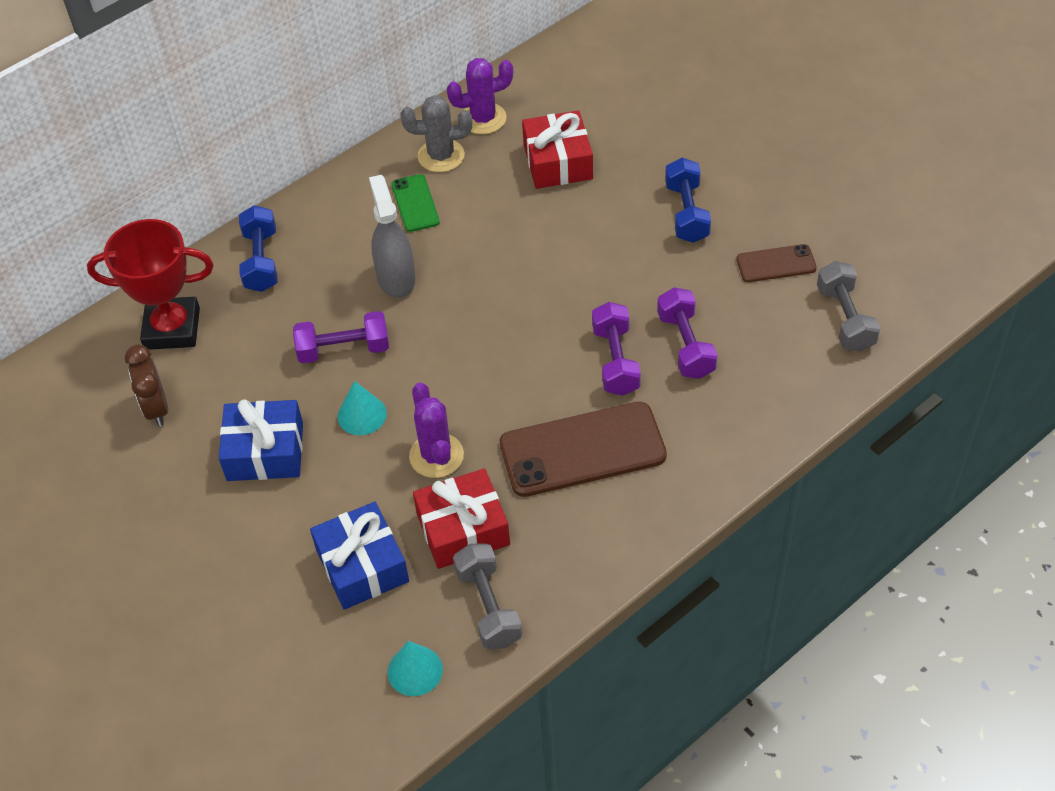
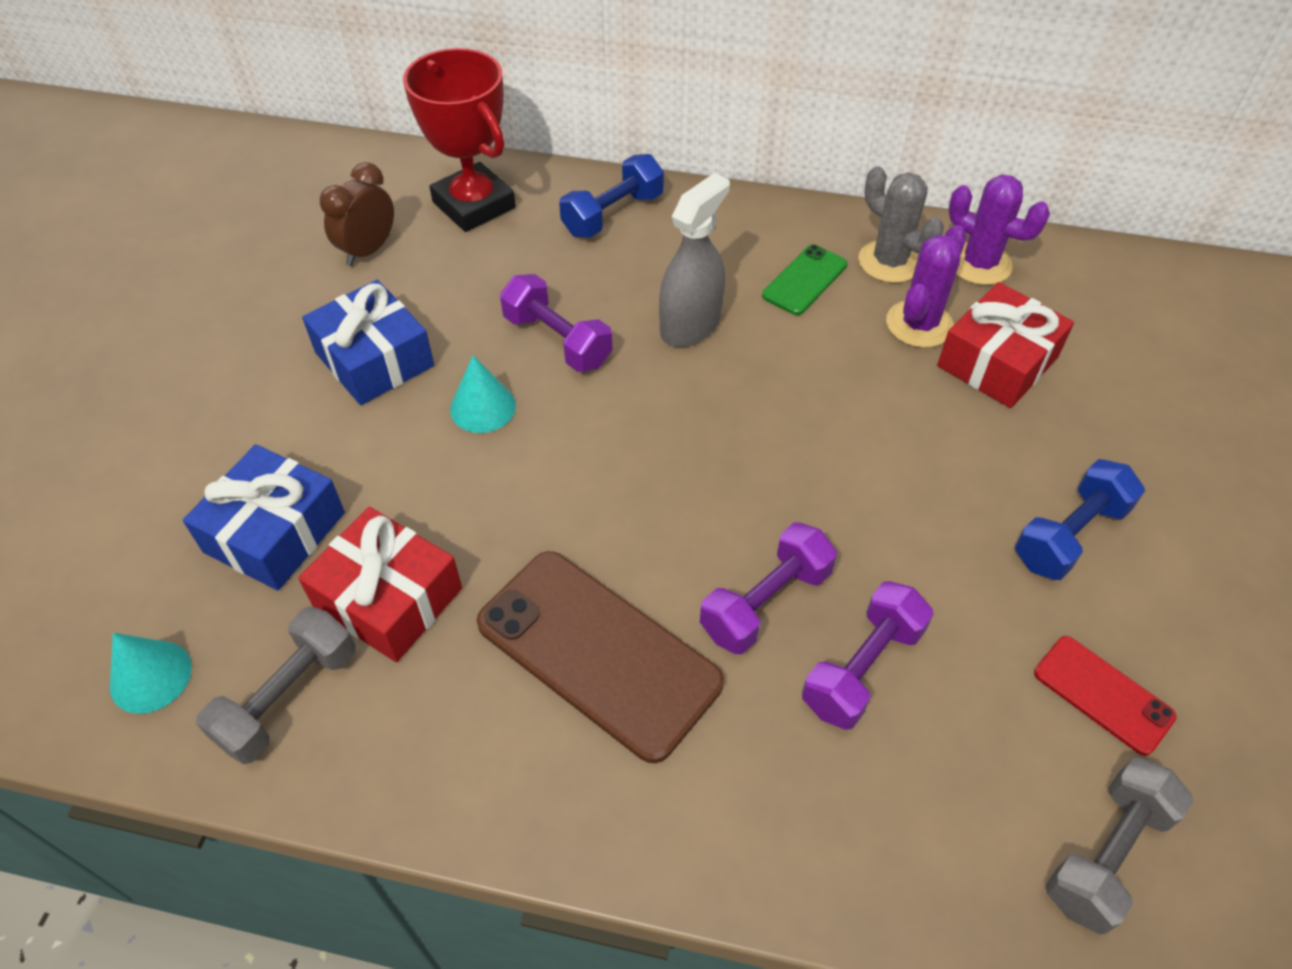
camera: 50 degrees right, 0 degrees up
purple cactus [409,382,464,478] -> purple cactus moved to [886,225,966,348]
brown phone [736,244,817,282] -> red phone [1034,636,1177,756]

